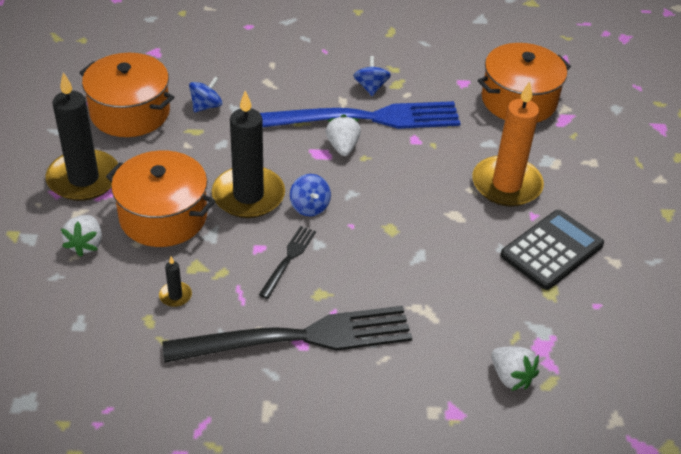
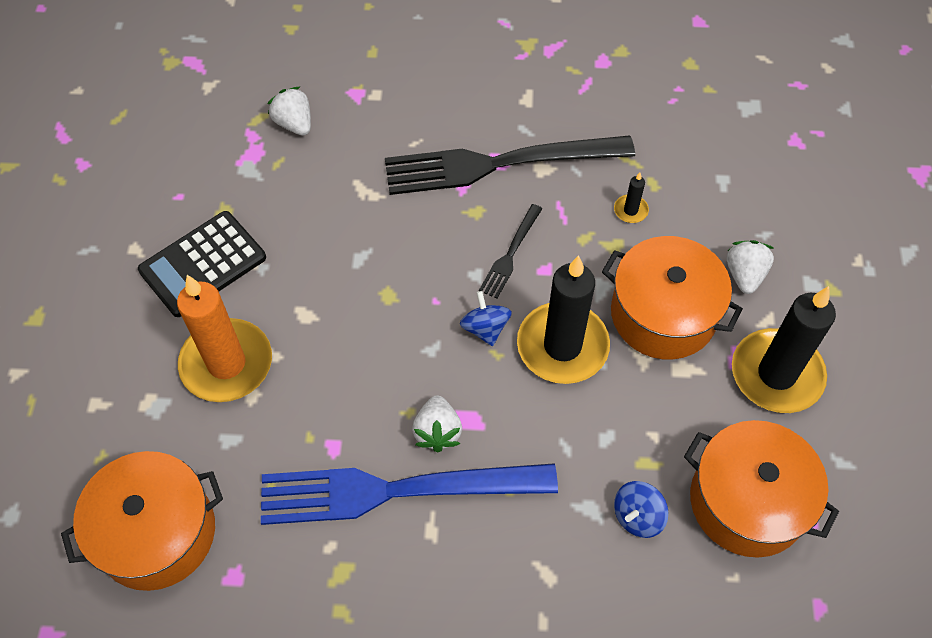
camera: 175 degrees left, 15 degrees up
blue spinning top [353,56,391,96] -> none

